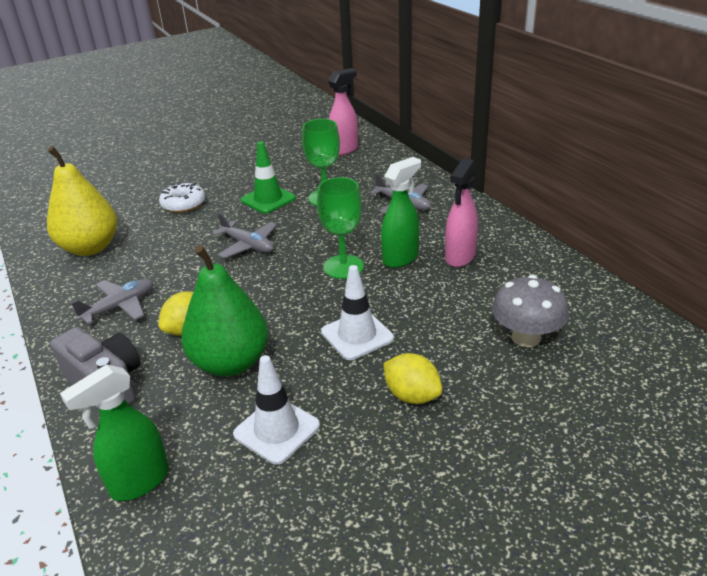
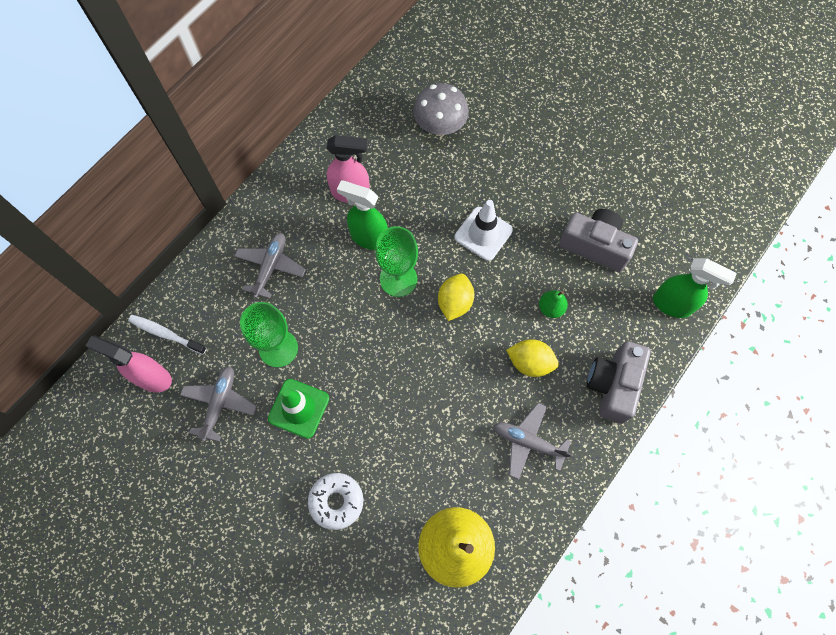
camera: 115 degrees left, 35 degrees up
green pear [181,245,268,377] -> green pear [539,290,568,318], size x0.42
grey plane [212,213,277,258] -> grey plane moved to [180,366,257,442]
white traffic cone [233,355,320,465] -> grey camera [559,209,638,272]
yellow lemon [383,353,442,404] -> yellow lemon moved to [438,273,474,321]
none -> white toothbrush [128,315,207,355]

